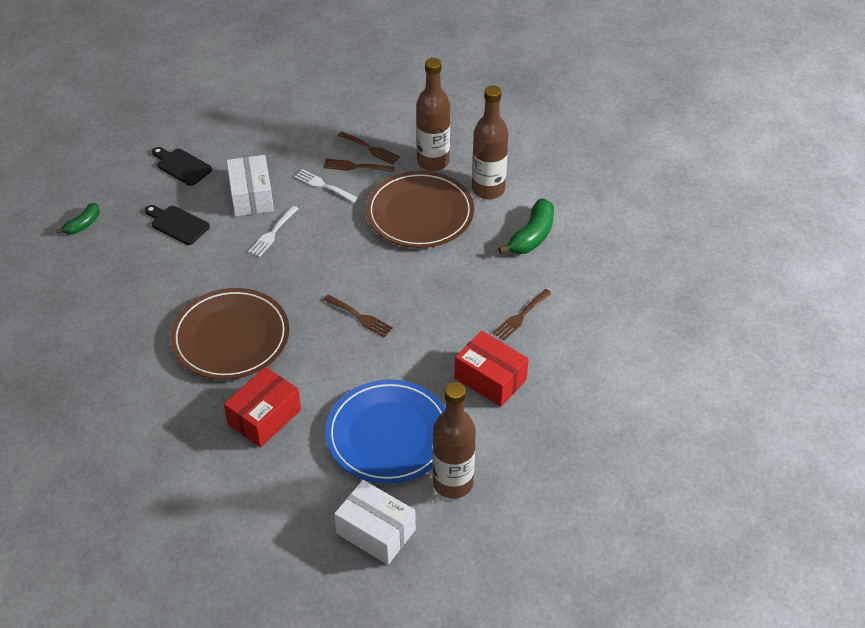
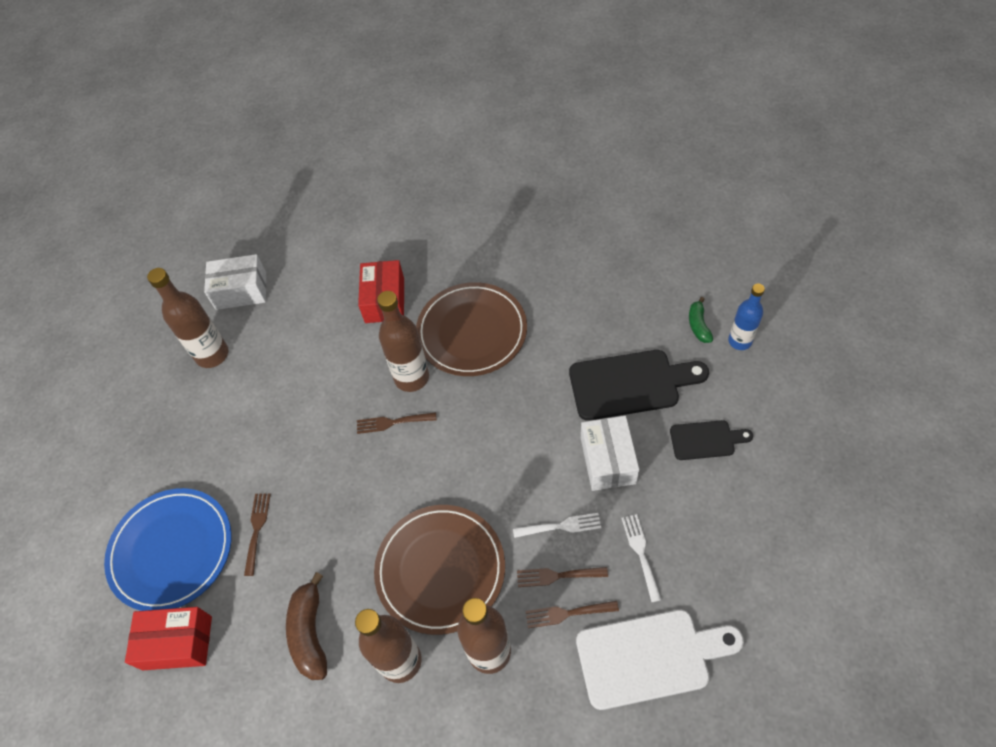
camera: 145 degrees right, 10 degrees up
black cutting board [145,205,210,245] -> black cutting board [569,350,709,421], size x1.78
white box [227,155,274,217] -> white box turned 45 degrees clockwise [581,416,639,491]
white fork [248,206,299,257] -> white fork moved to [621,514,661,602]
brown fork [323,158,395,172] -> brown fork turned 150 degrees counterclockwise [517,567,608,587]
blue plate [325,379,446,484] -> blue plate moved to [104,488,232,611]
red box [455,331,529,407] -> red box moved to [125,607,212,670]
green banana [498,199,554,254] -> brown banana [286,572,327,680]
none -> brown bottle [377,291,429,392]
none -> white cutting board [576,610,744,710]
none -> blue bottle [728,283,765,350]

